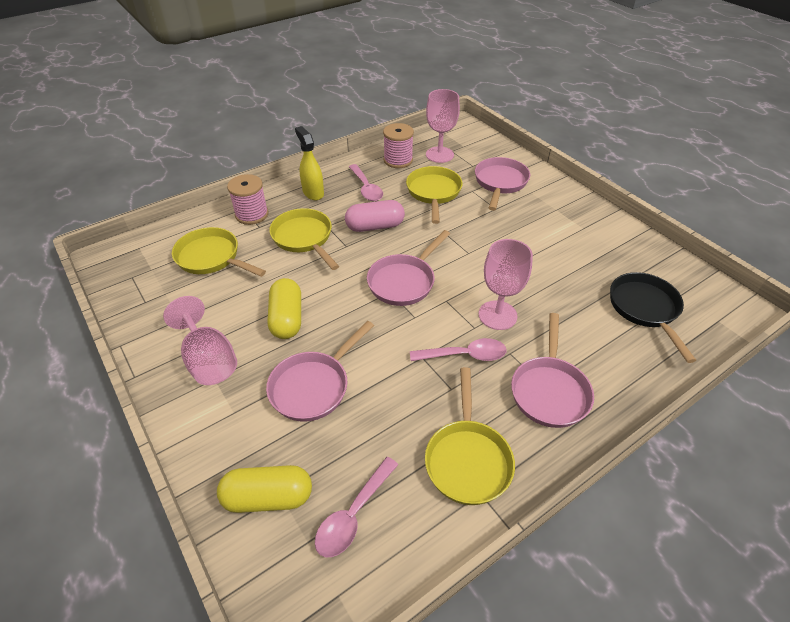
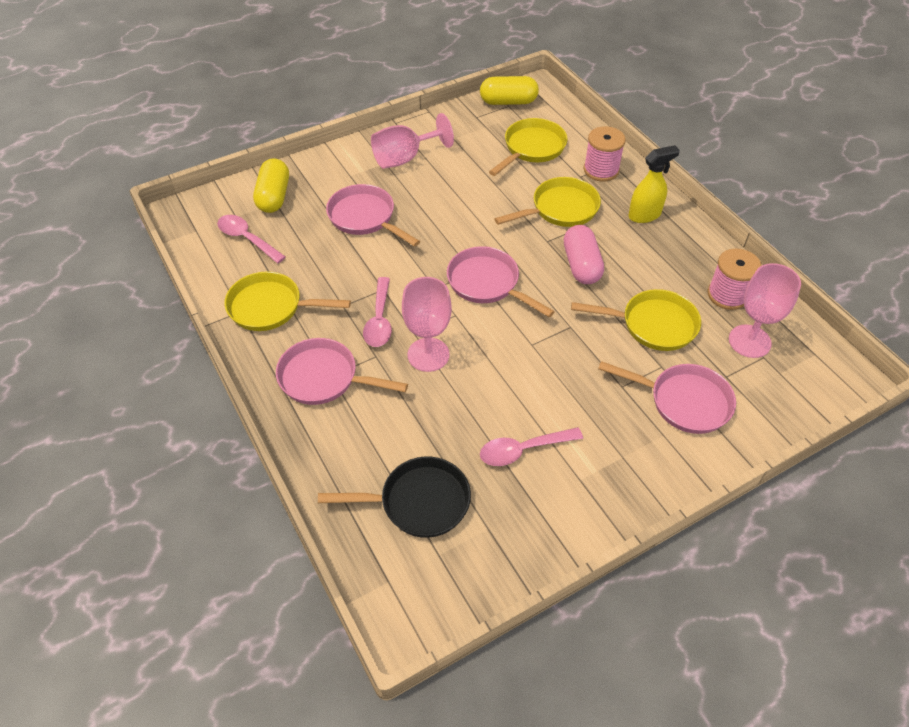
camera: 95 degrees right, 5 degrees up
yellow capsule [268,278,301,339] -> yellow capsule moved to [480,76,539,105]
pink spoon [349,164,383,201] -> pink spoon moved to [480,427,583,466]

